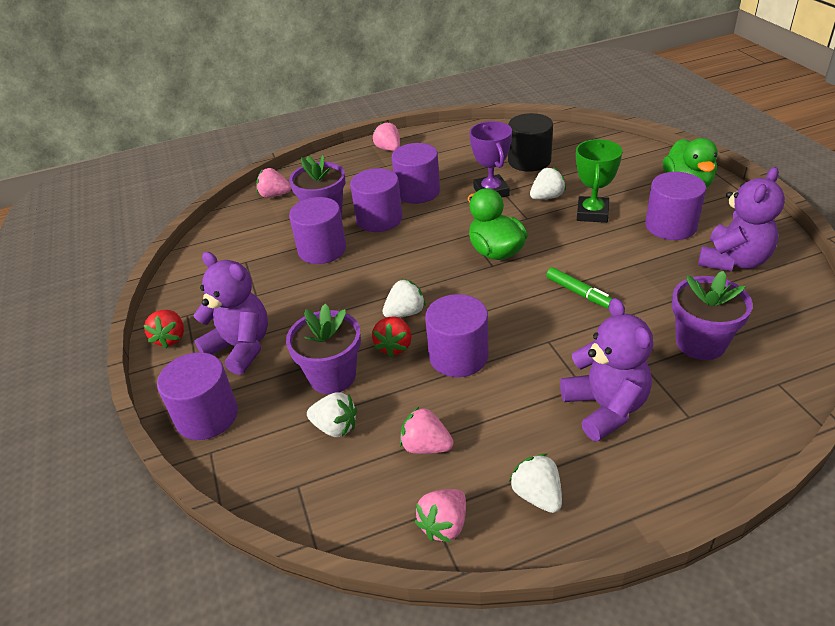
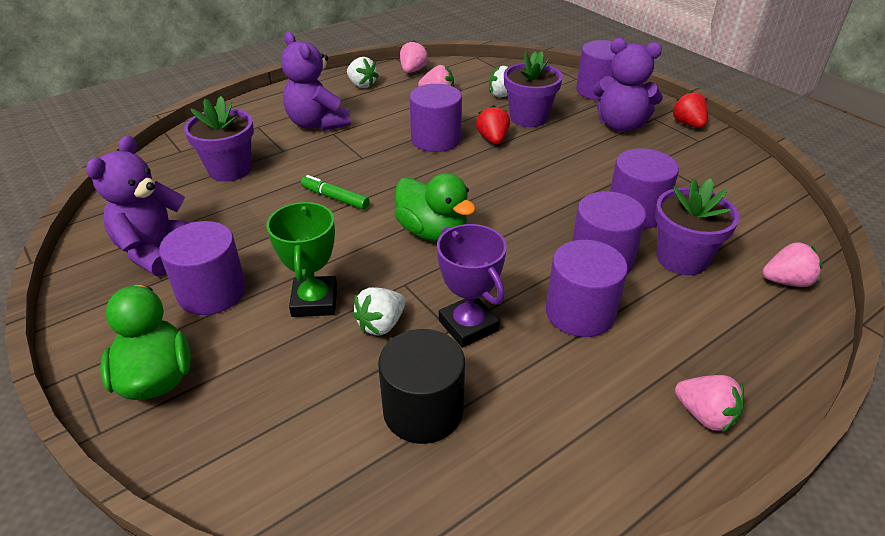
camera: 160 degrees right, 0 degrees up
white strawberry [382,279,426,318] -> none

